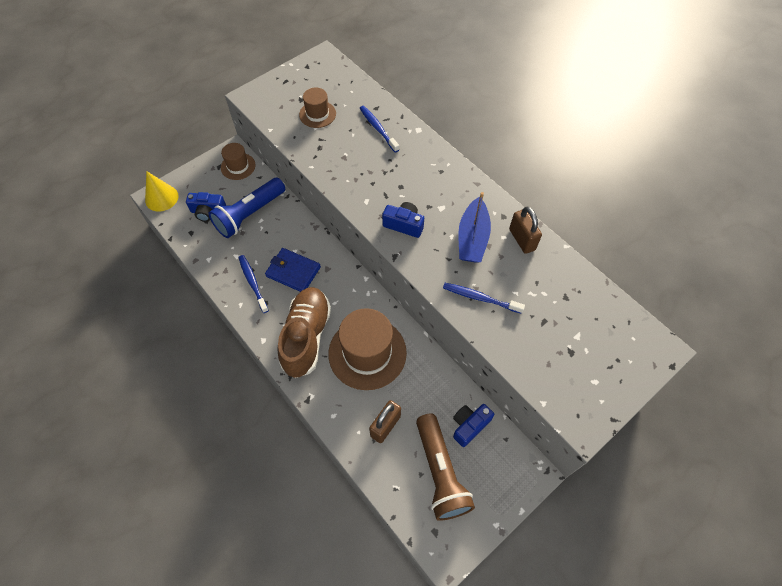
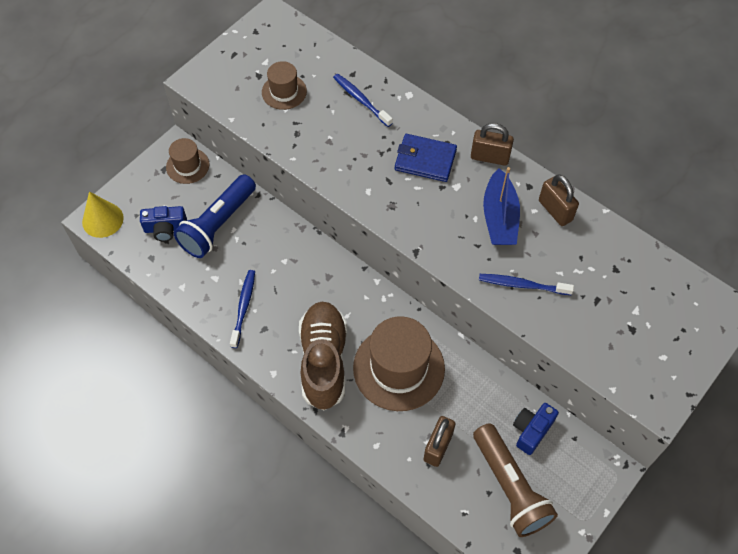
camera: 10 degrees left, 0 degrees up
blue toothbrush [238,255,269,313] -> blue toothbrush turned 45 degrees clockwise [230,270,255,348]
blue wallet [265,248,321,292] -> blue wallet moved to [395,134,457,182]
blue camera [382,202,424,238] -> none
none -> brown padlock [471,123,514,166]

